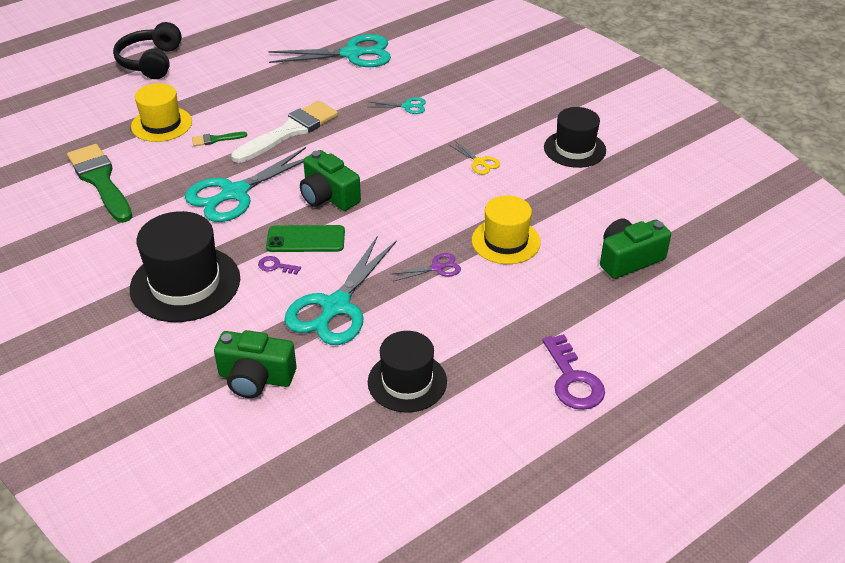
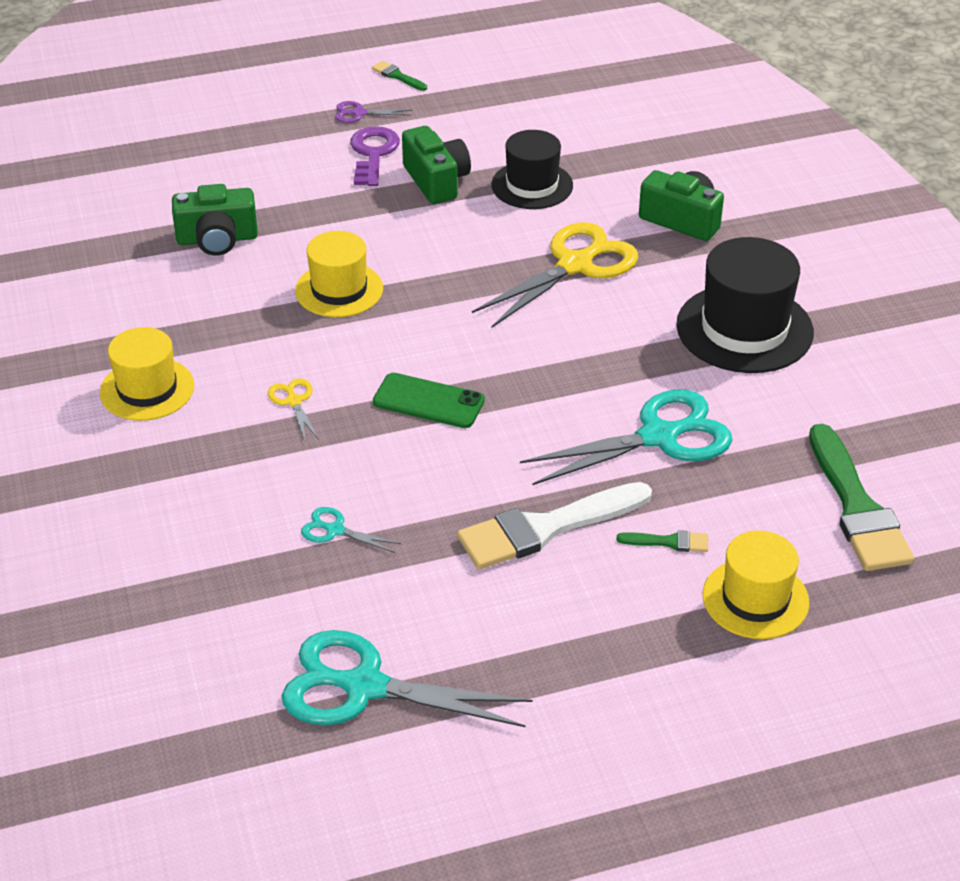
camera: 160 degrees left, 0 degrees up
black headphones [113,22,182,79] -> none
purple key [258,256,301,275] -> none
green phone [266,225,345,252] -> green phone moved to [373,373,485,428]
turquoise scissors [284,236,397,345] -> yellow scissors [472,222,638,327]
green camera [300,150,361,211] -> green camera moved to [402,126,471,204]
purple scissors [391,253,461,282] -> purple scissors moved to [335,101,412,123]
black hat [544,107,606,168] -> yellow hat [100,327,194,421]
none -> green brush [372,61,427,91]

